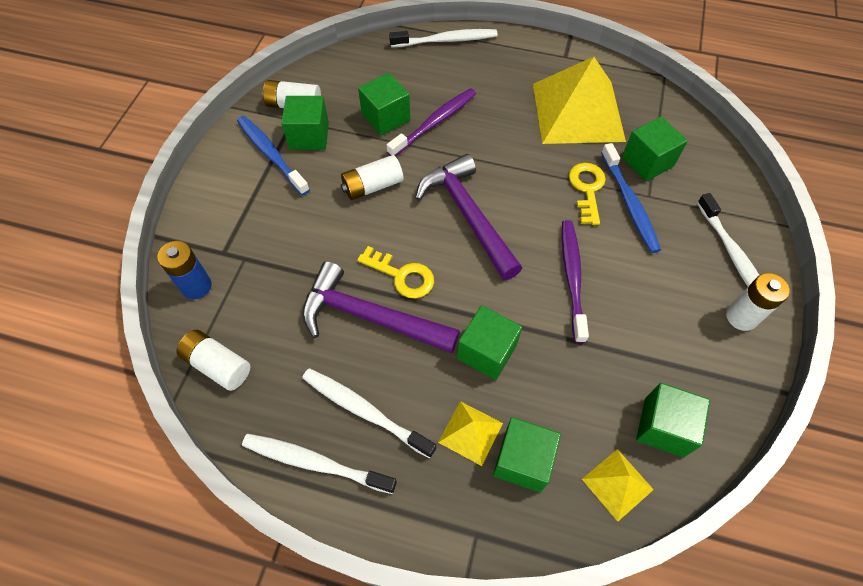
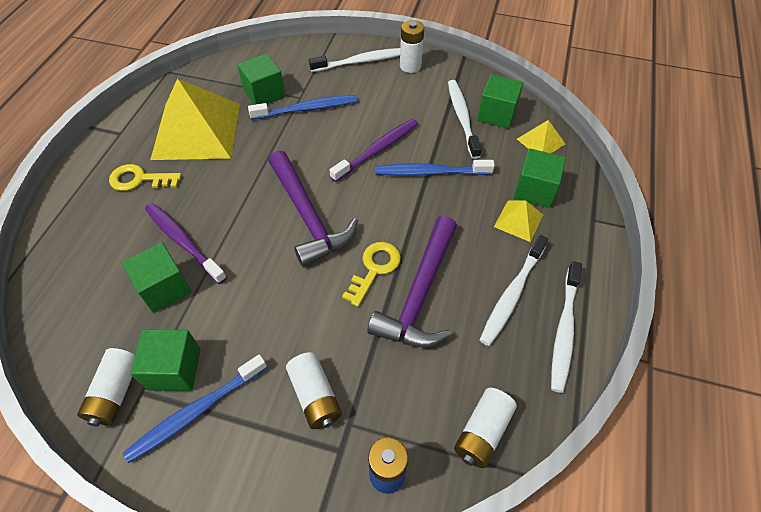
camera: 90 degrees left, 5 degrees down
white battery [341,155,404,200] -> white battery moved to [286,352,342,429]
white toothbrush [389,29,498,47] -> white toothbrush moved to [448,80,482,159]
purple hammer [415,154,522,280] -> purple hammer turned 90 degrees counterclockwise [268,151,358,267]
green cube [457,305,522,380] -> none
purple toothbrush [562,220,589,343] -> purple toothbrush turned 135 degrees clockwise [329,119,418,182]
yellow key [569,163,606,225] -> yellow key moved to [109,164,182,191]
none -> blue toothbrush [376,160,495,176]

